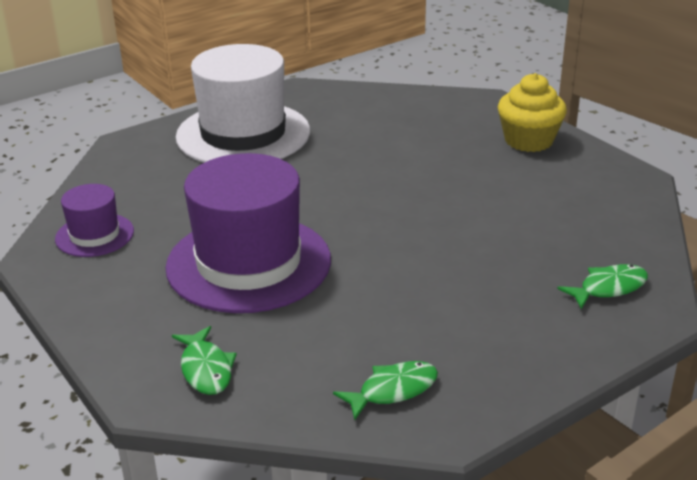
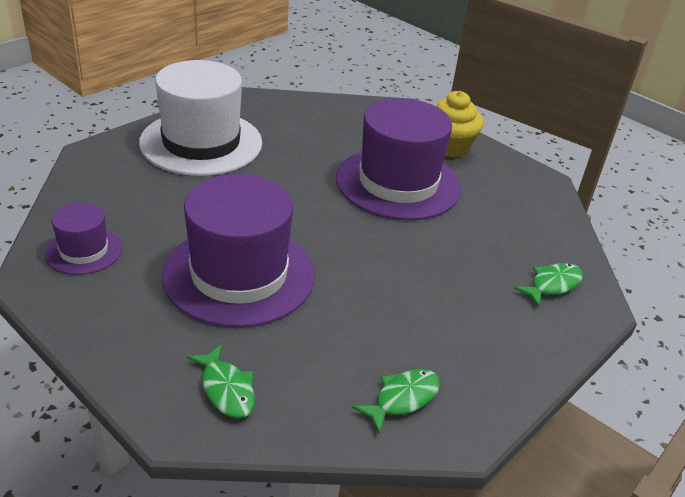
camera: 15 degrees left, 5 degrees up
none -> purple hat [336,98,461,220]

